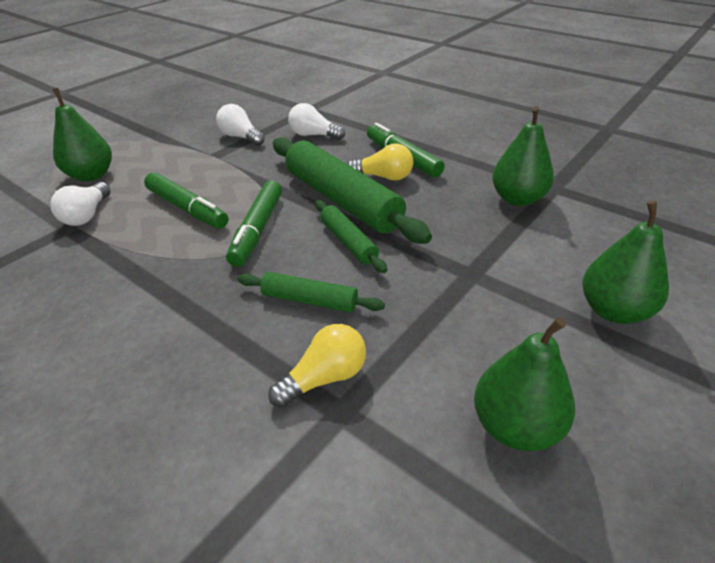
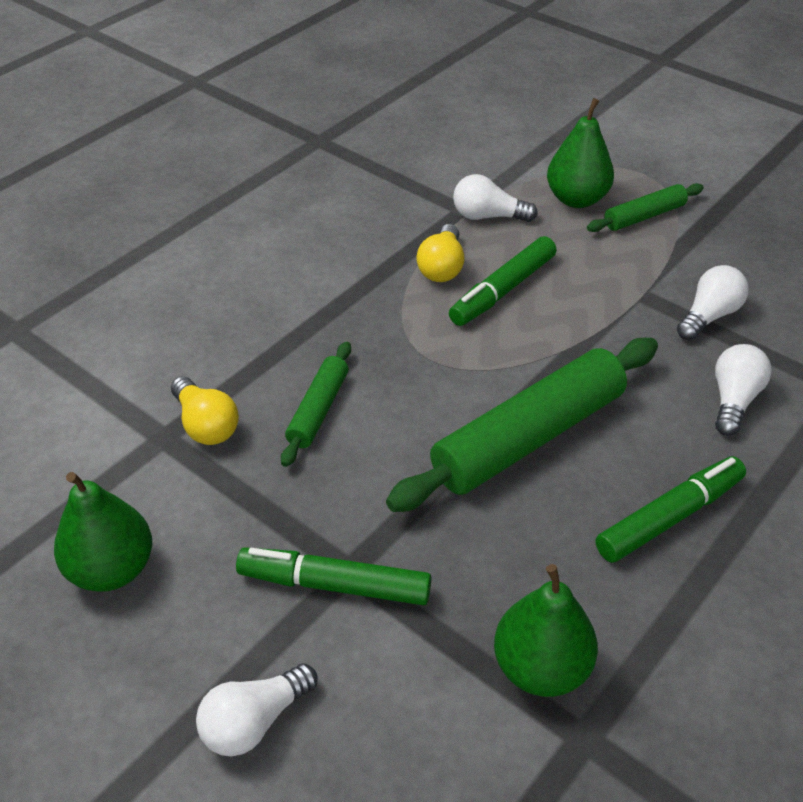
camera: 90 degrees right, 5 degrees up
green marker [226,180,282,267] -> green marker moved to [236,547,431,605]
green rolling pin [315,200,387,273] -> green rolling pin moved to [587,183,704,232]
yellow light bulb [347,143,413,181] -> yellow light bulb moved to [416,224,464,282]
green pear [582,201,669,324] -> white light bulb [196,663,318,756]

